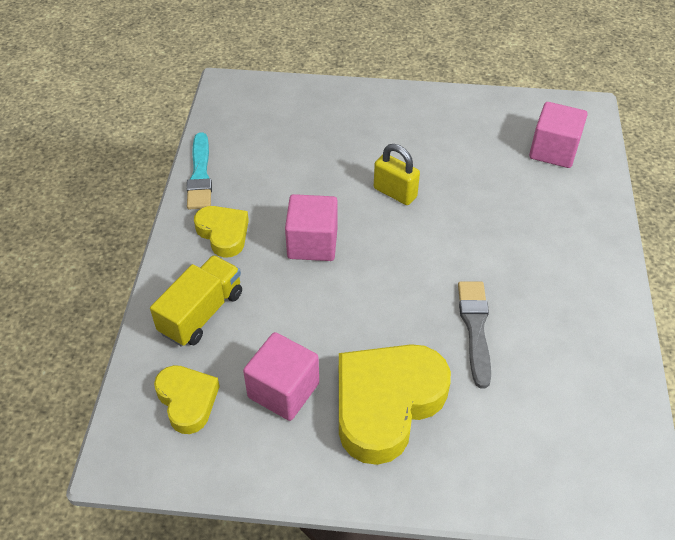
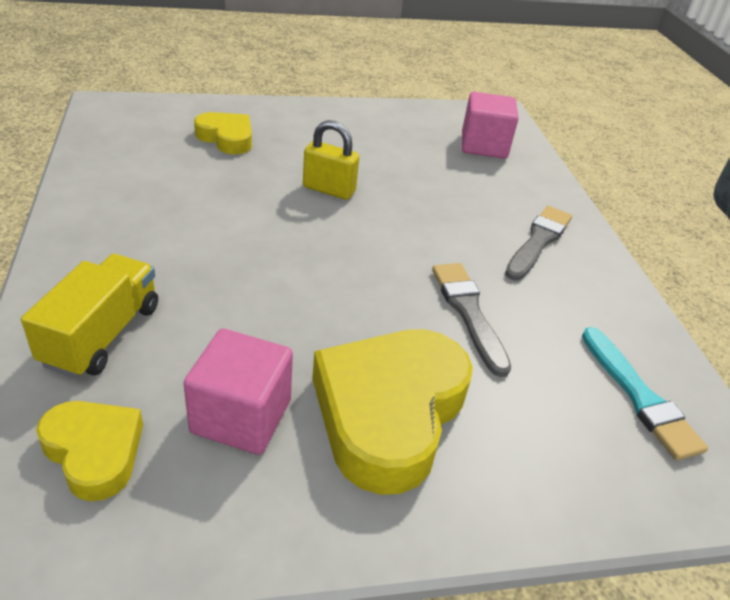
camera: 20 degrees left, 10 degrees down
turquoise brush [187,132,212,210] -> turquoise brush moved to [582,327,708,461]
yellow heart [194,206,249,258] -> yellow heart moved to [194,112,252,155]
pink cube [285,194,338,261] -> none
none -> grey brush [505,206,572,280]

